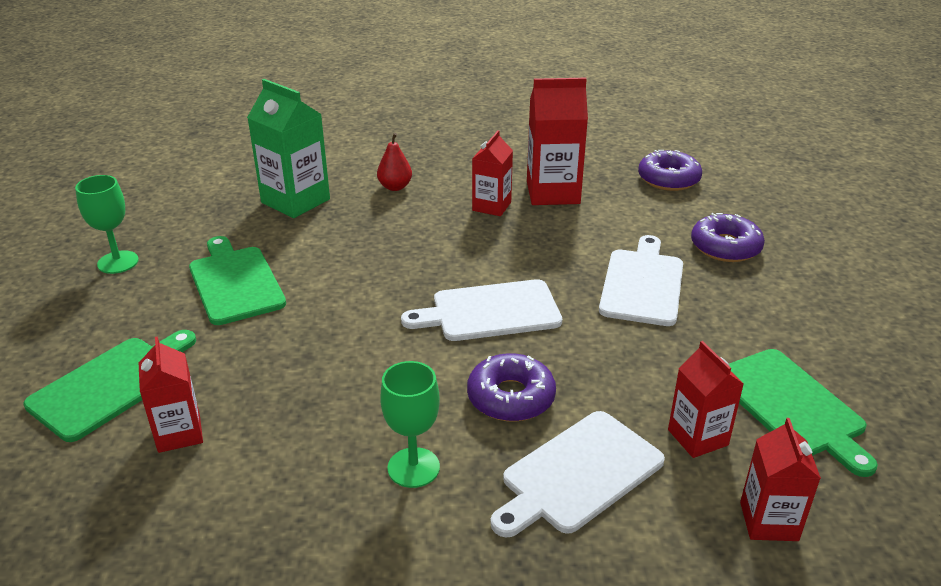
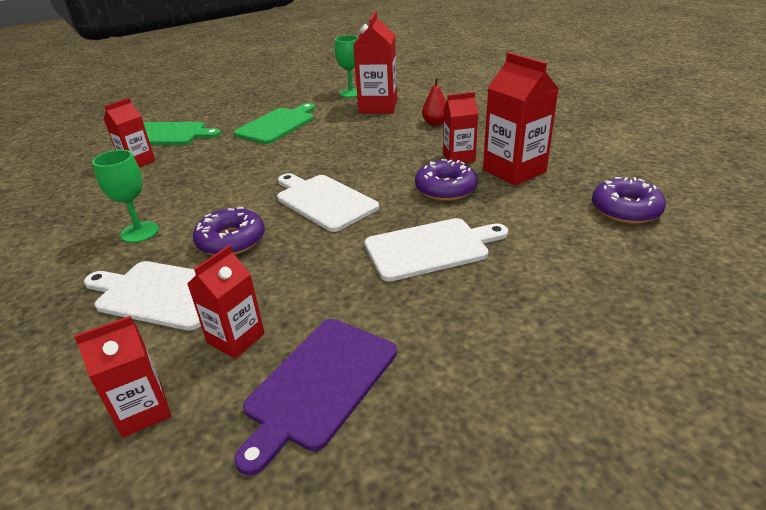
camera: 60 degrees right, 0 degrees up
green goblet [75,175,139,274] -> green goblet moved to [335,35,358,97]
green carton [247,79,330,218] -> red carton [353,11,397,113]
purple donut [691,213,765,262] -> purple donut moved to [415,159,478,201]
green cutting board [729,349,878,477] -> purple cutting board [234,319,397,475]

